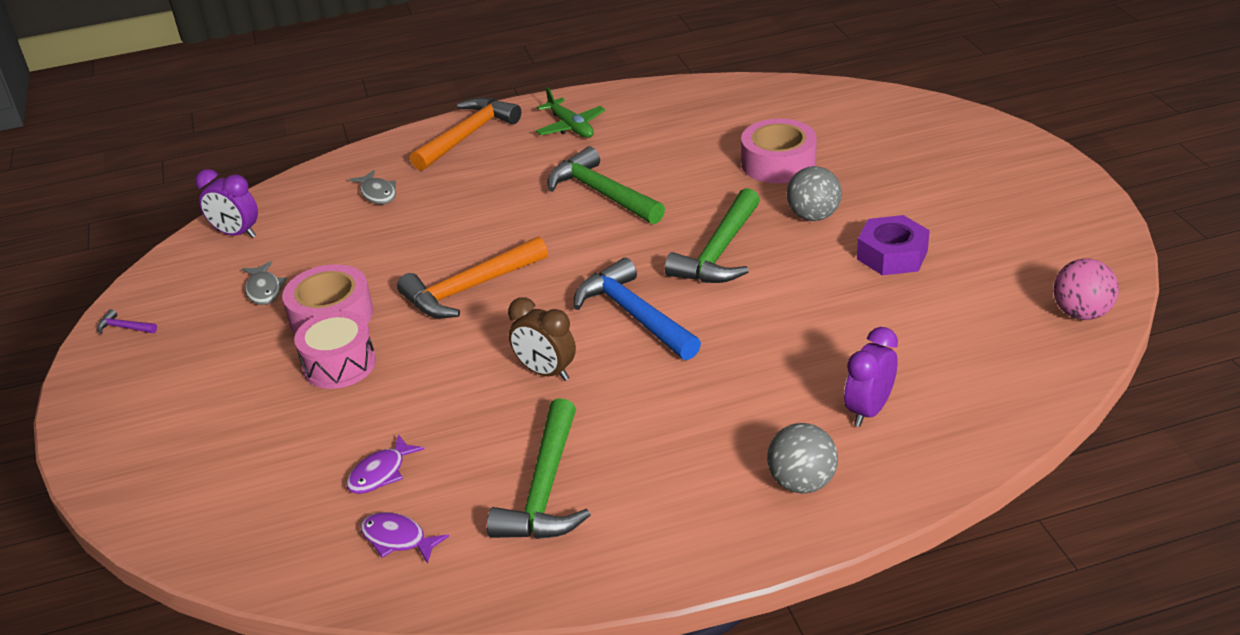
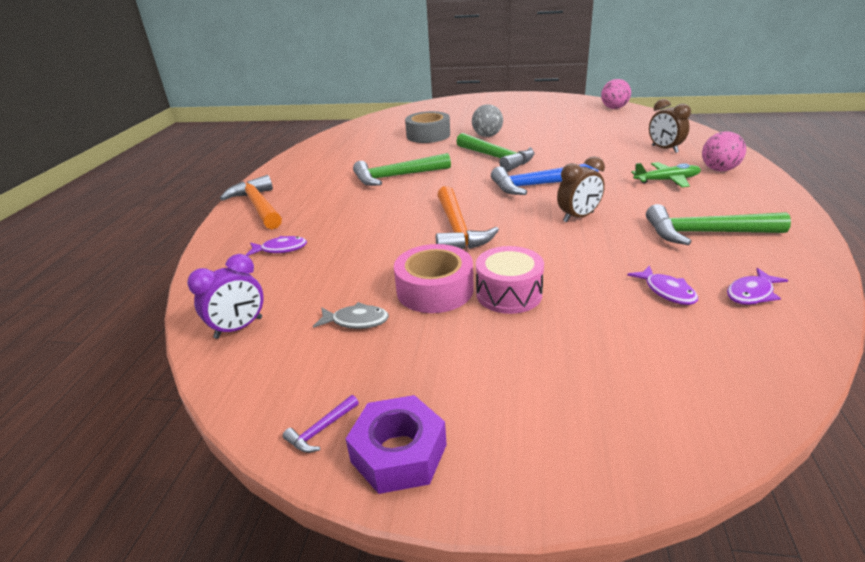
camera: 65 degrees left, 5 degrees down
grey fish [349,170,396,204] -> purple fish [246,236,307,256]
green hammer [487,398,591,539] -> green hammer turned 150 degrees clockwise [646,204,791,245]
green plane [536,87,605,138] -> green plane moved to [631,162,701,187]
pink tape [741,119,817,184] -> grey tape [405,111,450,143]
grey ball [767,423,838,493] -> pink ball [702,131,746,171]
purple clock [844,327,898,427] -> brown clock [649,99,691,153]
purple nut [857,215,930,276] -> purple nut moved to [346,395,447,494]

